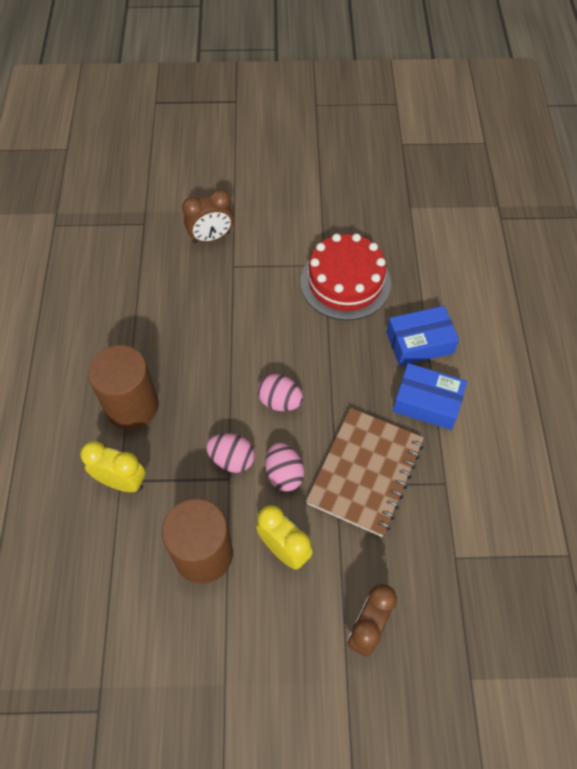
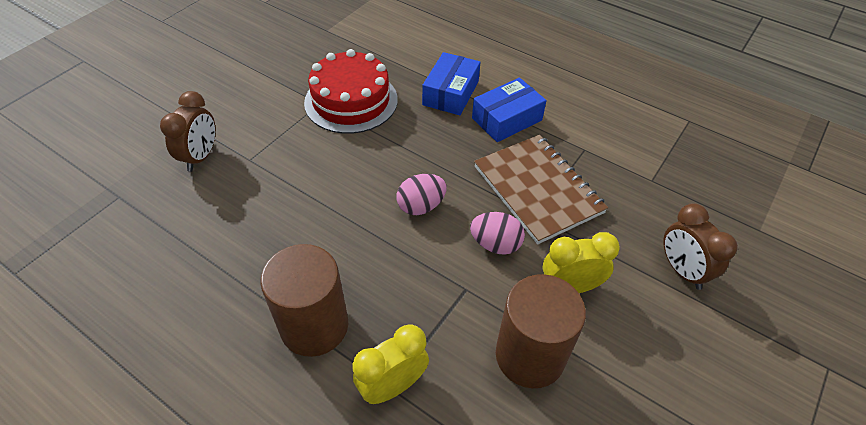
camera: 55 degrees left, 10 degrees down
pink egg [206,433,255,473] -> none

